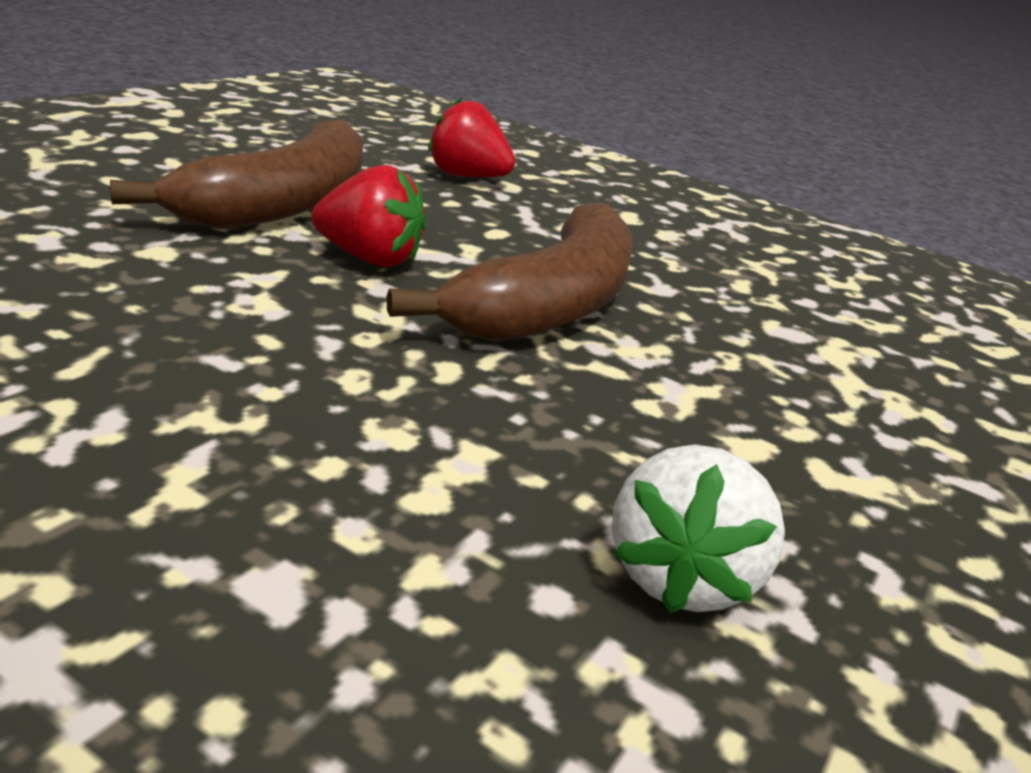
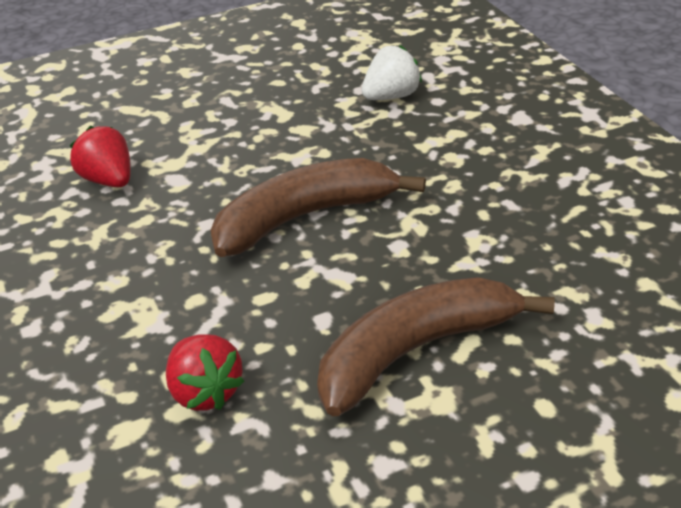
camera: 140 degrees left, 10 degrees up
red strawberry [311,165,426,267] -> red strawberry moved to [70,126,131,187]

